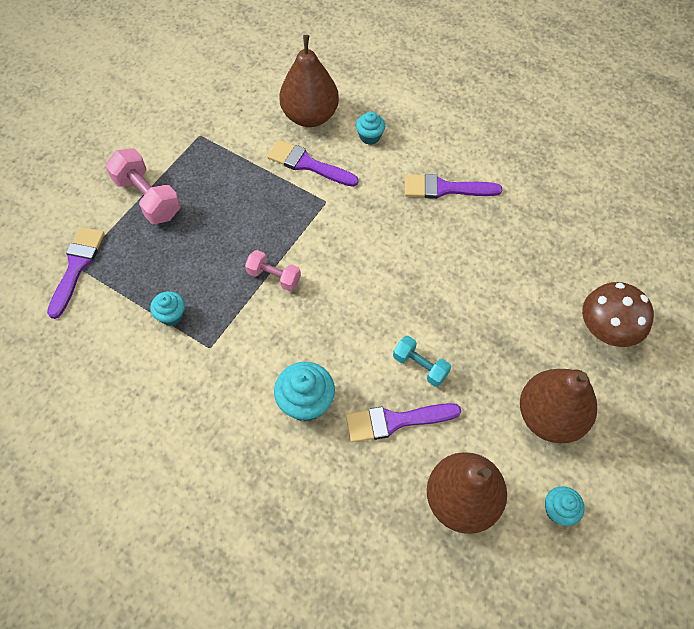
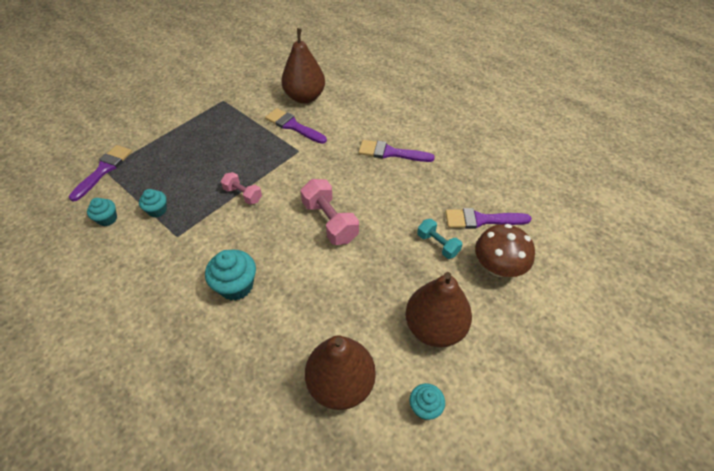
camera: 10 degrees right, 10 degrees down
pink dumbbell [105,148,181,224] -> pink dumbbell moved to [301,179,359,245]
purple brush [346,403,461,443] -> purple brush moved to [445,208,532,229]
turquoise cupcake [356,112,385,145] -> turquoise cupcake moved to [87,198,117,226]
turquoise dumbbell [393,336,451,387] -> turquoise dumbbell moved to [417,219,463,259]

